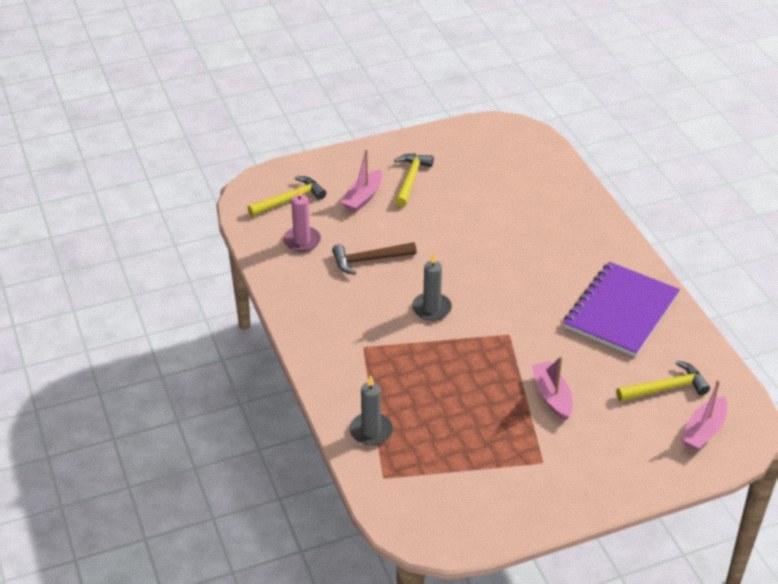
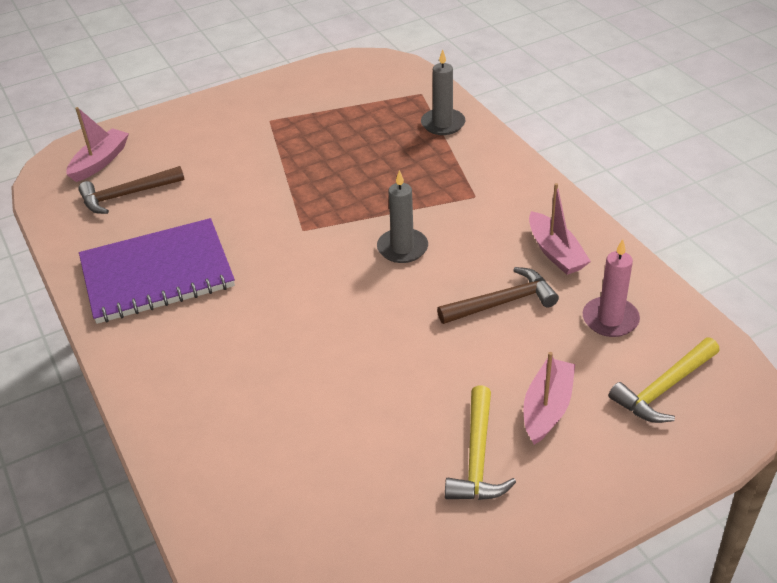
camera: 175 degrees right, 0 degrees up
pink boat [531,356,573,421] -> pink boat moved to [529,183,591,275]
purple notebook [563,262,680,357] -> purple notebook turned 45 degrees clockwise [79,218,235,324]
yellow hammer [616,361,710,402] -> brown hammer [78,166,185,214]

